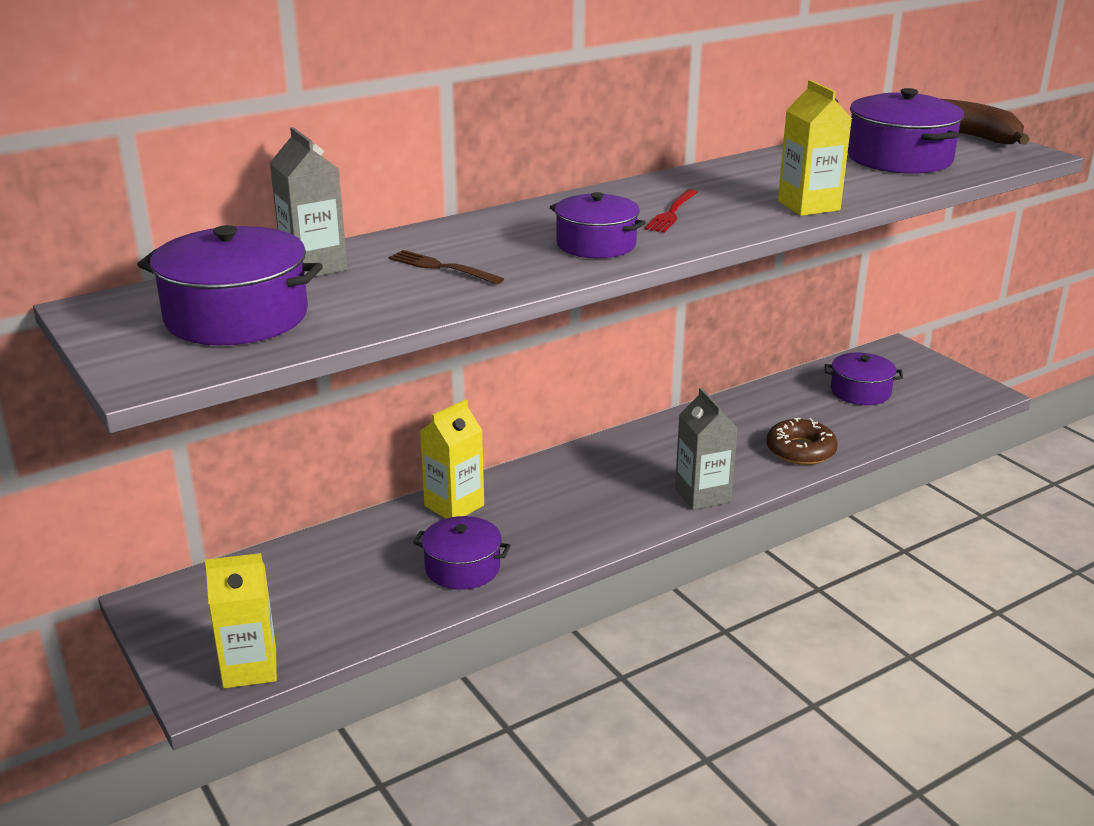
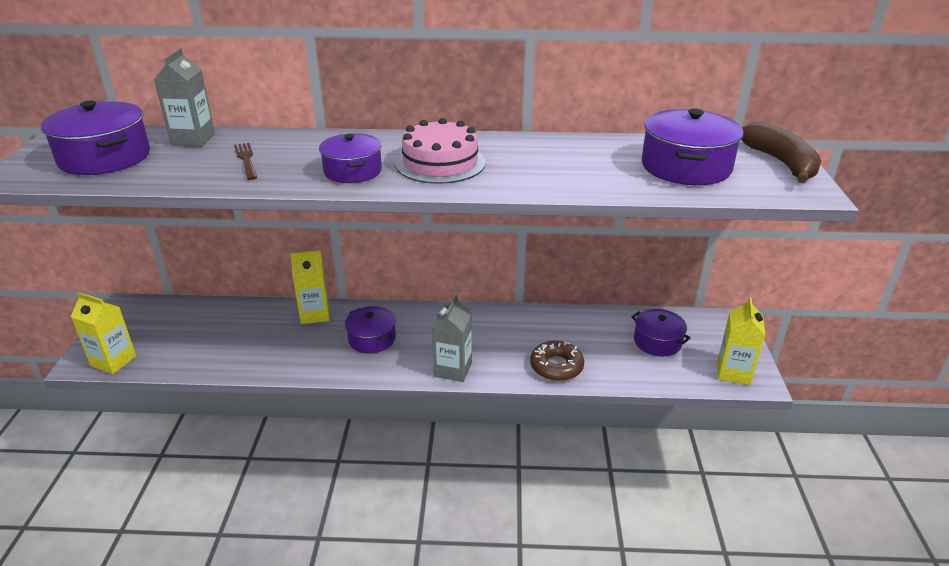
camera: 35 degrees right, 5 degrees up
purple pot [413,516,511,590] -> purple pot moved to [345,306,396,353]
red fork [644,189,698,233] -> pink cake [395,118,486,184]
yellow carton [778,80,852,216] -> yellow carton moved to [718,298,765,385]

